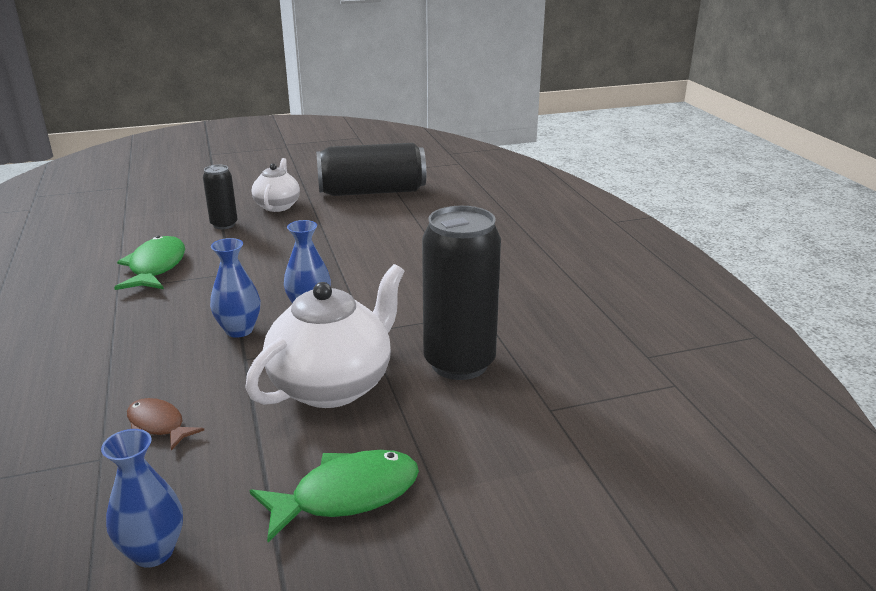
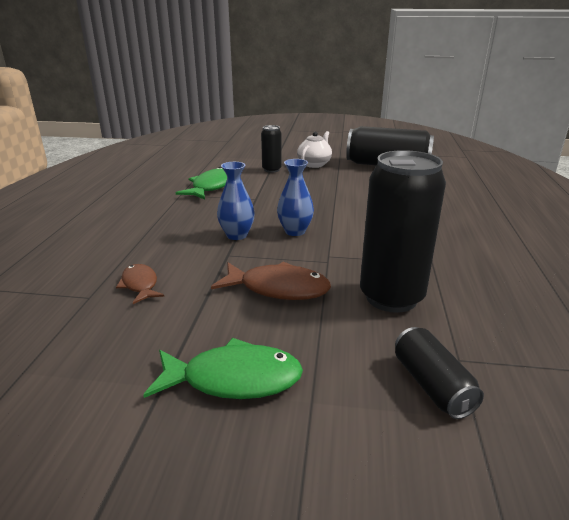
camera: 25 degrees right, 0 degrees up
blue vase [101,429,183,568] -> none
white teapot [246,264,405,408] -> brown fish [211,261,331,300]
none -> black can [395,327,484,419]

